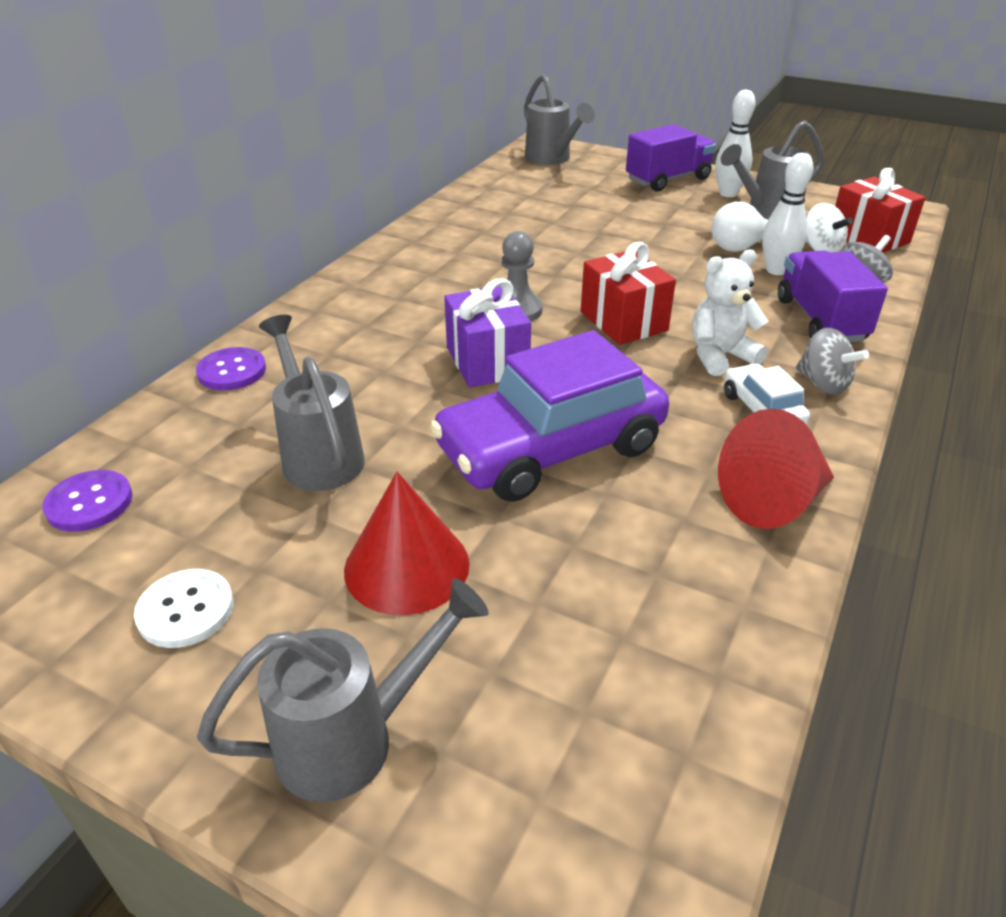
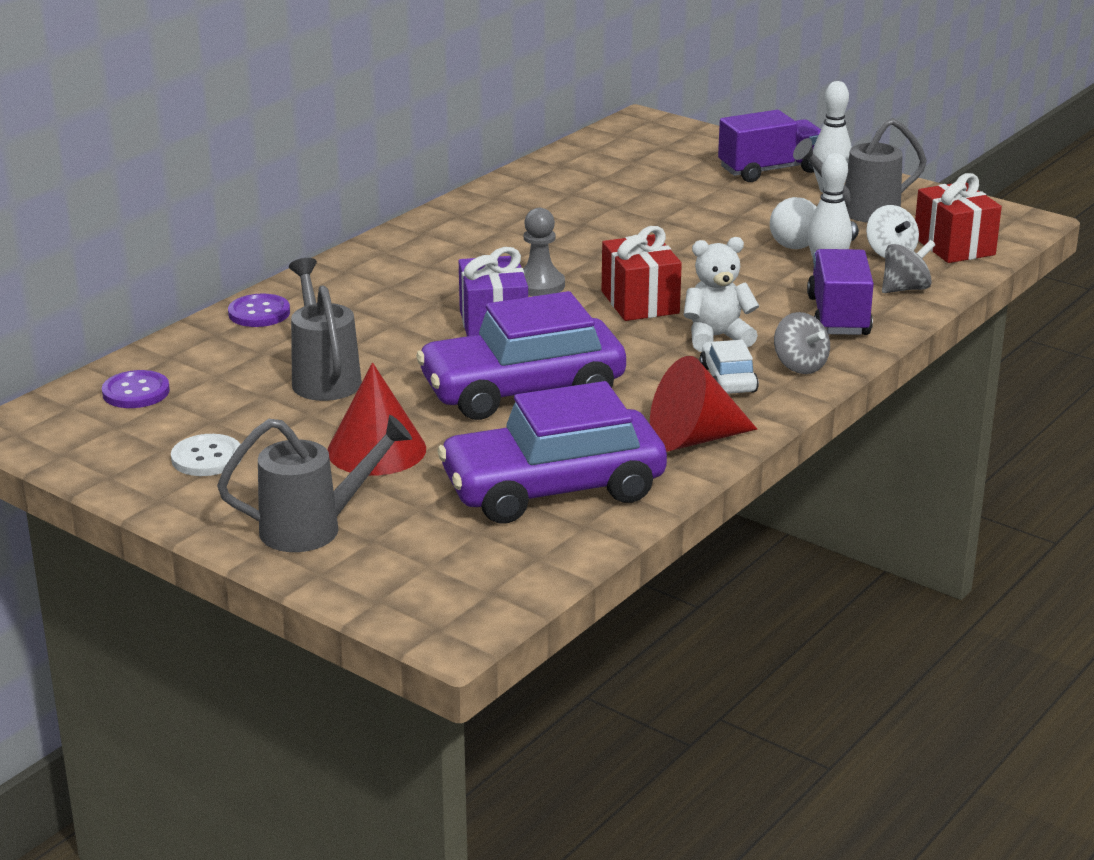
camera: 10 degrees right, 10 degrees down
grey watering can [524,74,595,165] -> none
none -> purple car [438,381,667,523]

